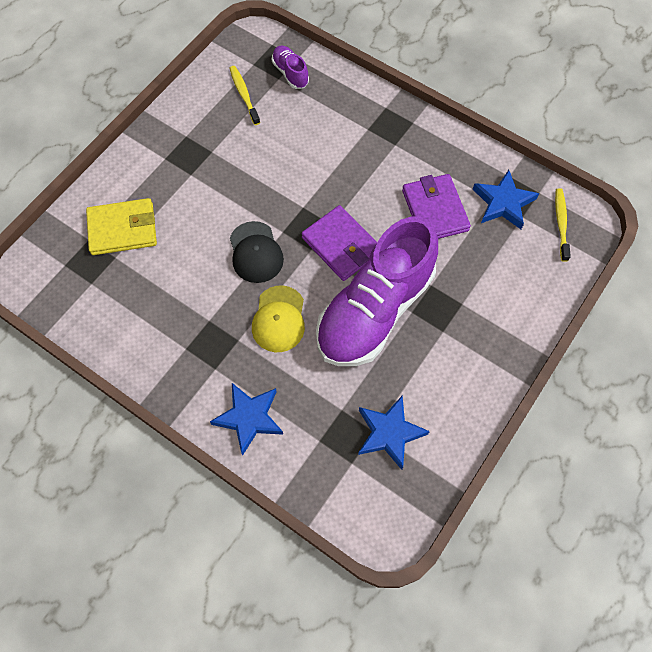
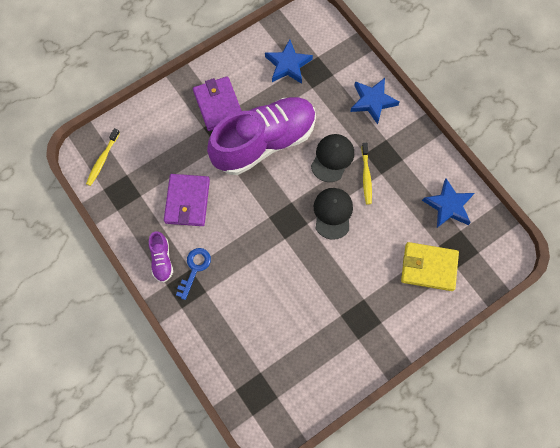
camera: 160 degrees left, 5 degrees up
yellow toothbrush [229,66,260,125] -> yellow toothbrush moved to [362,143,372,205]
yellow cap [252,285,305,352] -> black cap [311,134,354,182]
purple shoe [272,45,309,89] -> purple shoe moved to [149,231,173,283]
purple wallet [302,205,377,281] -> purple wallet moved to [193,76,242,131]
blue star [473,170,539,229] -> blue star moved to [422,178,474,228]
none -> blue key [176,248,211,300]

